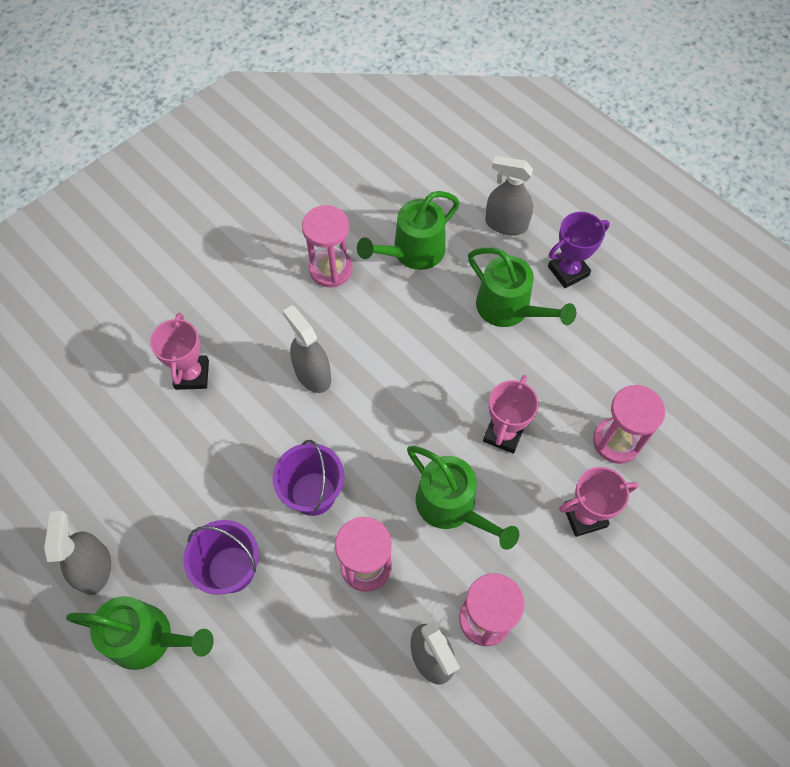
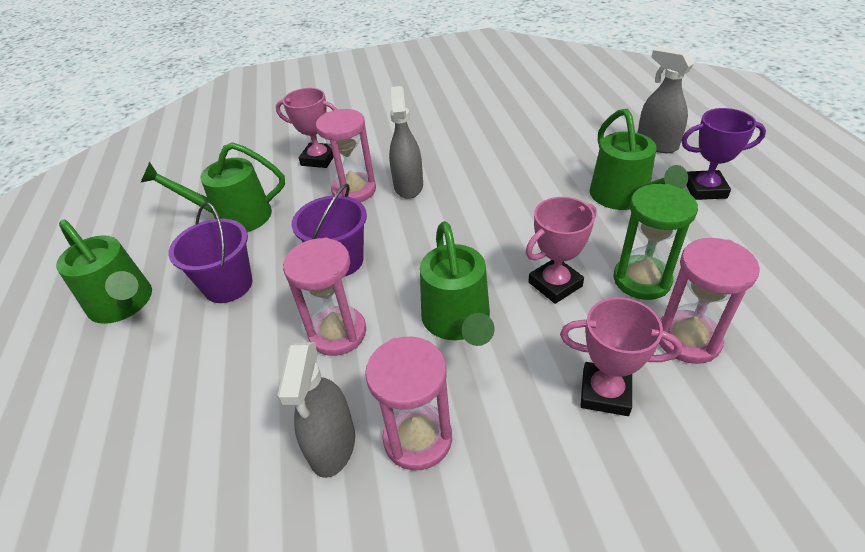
camera: 35 degrees right, 20 degrees down
grey spray bottle [44,511,111,595] -> none
pink trophy [150,313,209,390] -> pink trophy turned 75 degrees clockwise [276,88,338,168]
pink hourglass [302,205,353,287] -> pink hourglass moved to [316,109,376,202]
green watering can [357,191,460,270] -> green watering can moved to [140,142,285,232]
none -> green hourglass [613,184,698,300]

